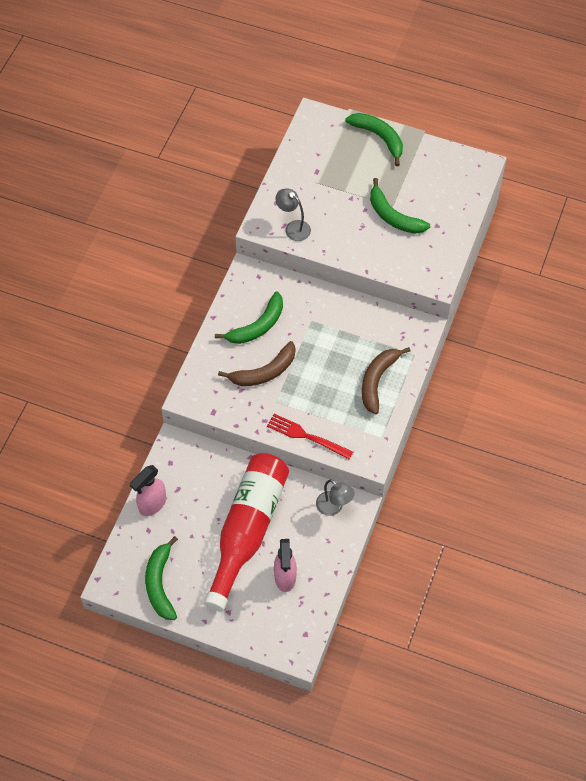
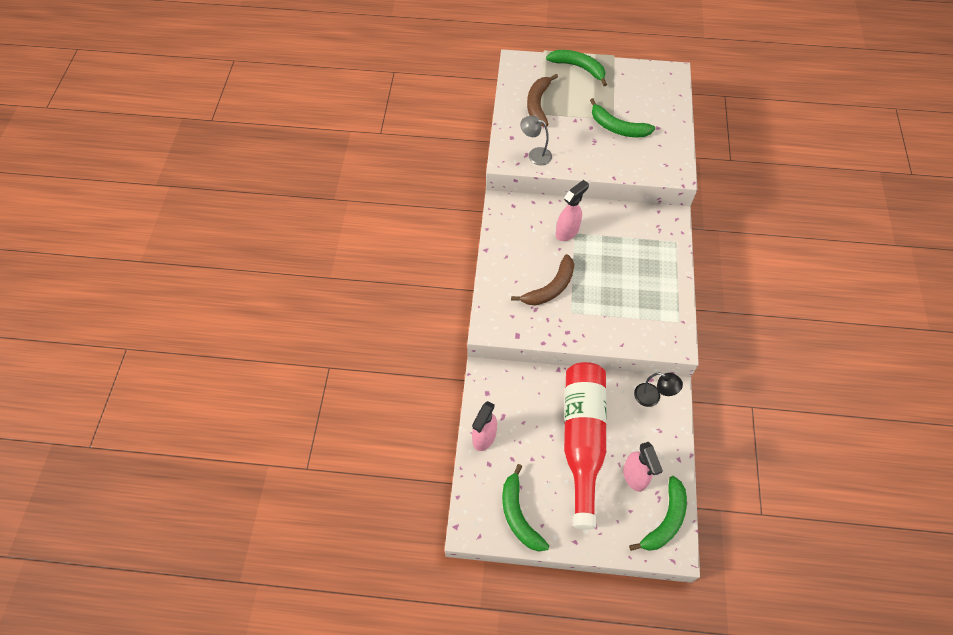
camera: 15 degrees left, 0 degrees up
green banana [215,292,283,344] -> green banana moved to [629,476,687,551]
red fork [267,414,353,459] -> none
grey lamp [316,479,354,516] -> black lamp [634,372,683,407]
brown banana [362,347,411,414] -> brown banana moved to [527,74,558,126]
none -> pink spray bottle [556,180,589,241]

